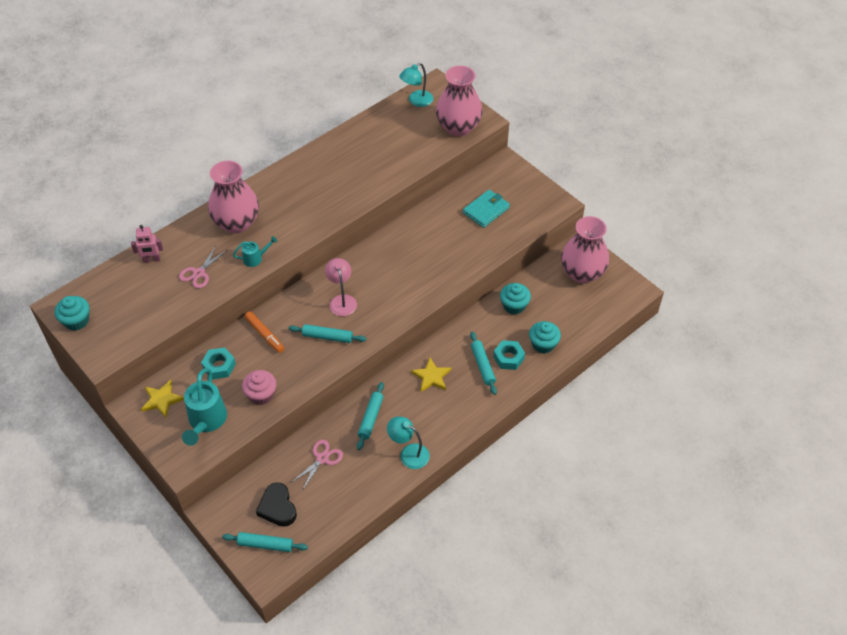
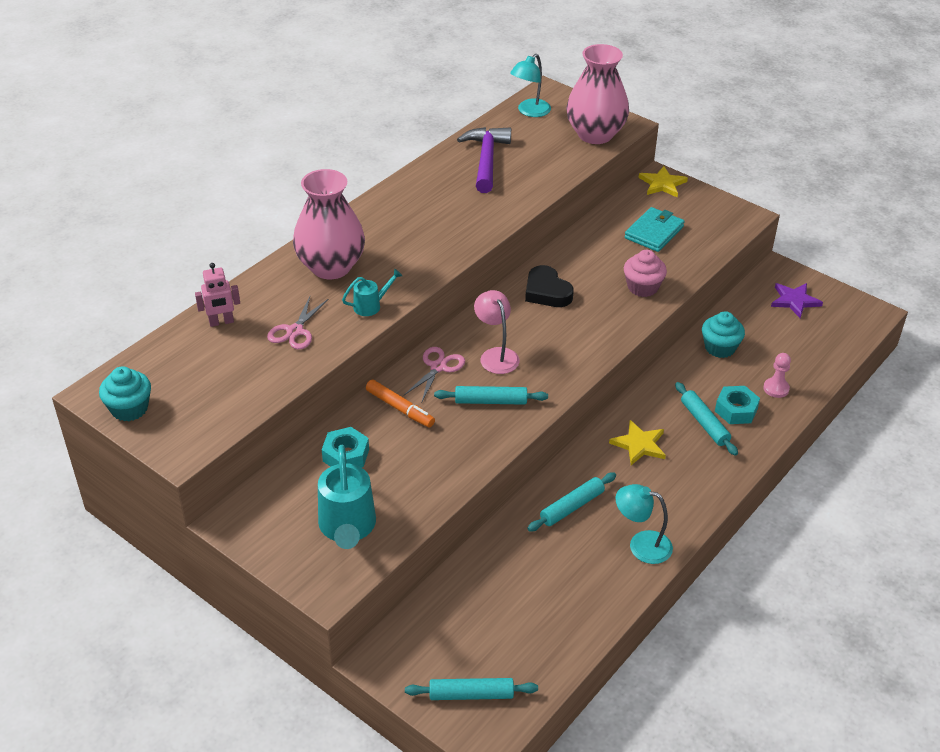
camera: 10 degrees left, 10 degrees down
yellow star [141,380,184,418] -> yellow star moved to [639,166,688,197]
pink cupcake [242,370,276,405] -> pink cupcake moved to [624,250,667,297]
black heart [256,482,297,527] -> black heart moved to [525,265,574,307]
pink scissors [292,440,343,491] -> pink scissors moved to [404,347,465,403]
turquoise rolling pin [357,382,384,450] -> turquoise rolling pin turned 45 degrees clockwise [527,472,616,532]
turquoise cupcake [529,321,561,354] -> pink pawn [763,353,791,398]
pink vase [561,216,609,284] -> purple star [771,283,823,318]
none -> purple hammer [457,127,511,193]

